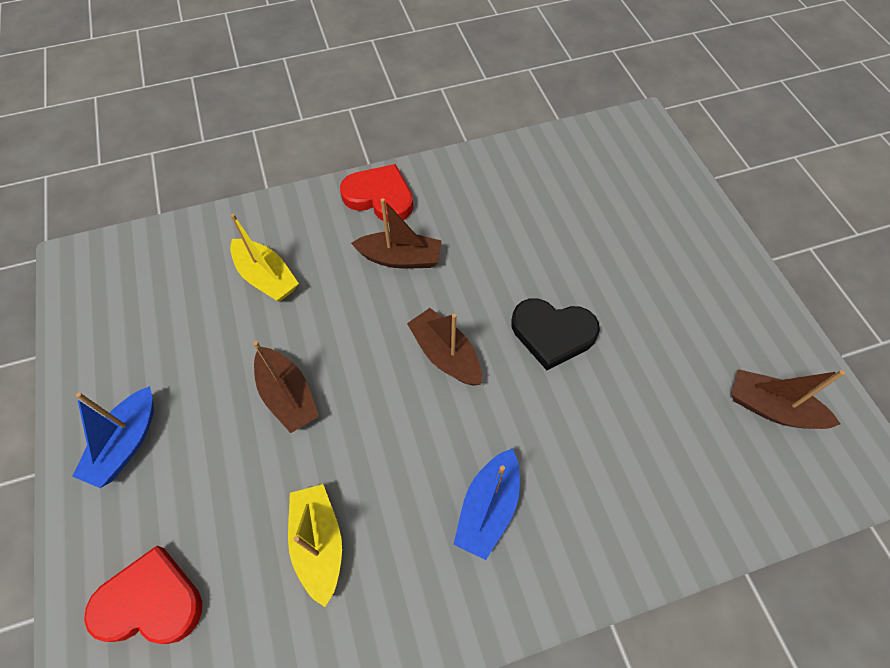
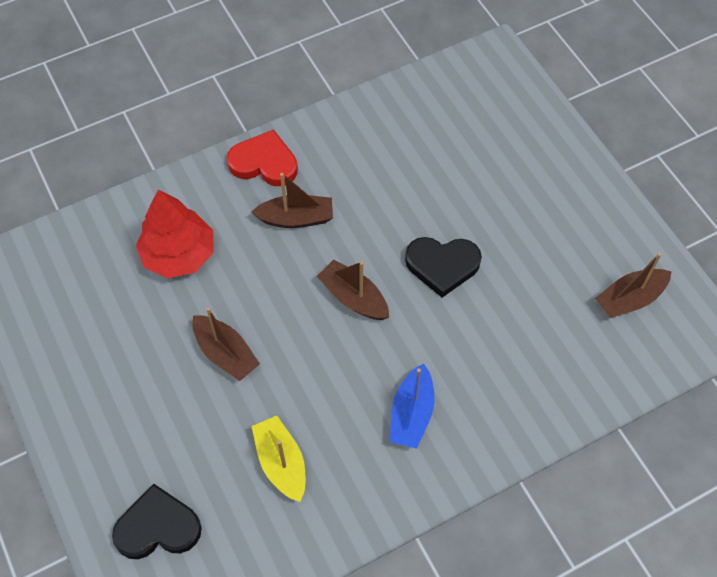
camera: 10 degrees left, 0 degrees up
blue boat [72,386,154,488] -> none
red heart [84,546,202,644] -> black heart [112,484,202,559]
yellow boat [230,214,299,301] -> red tree [136,189,213,278]
brown boat [731,369,845,429] -> brown boat turned 45 degrees counterclockwise [595,253,672,318]

